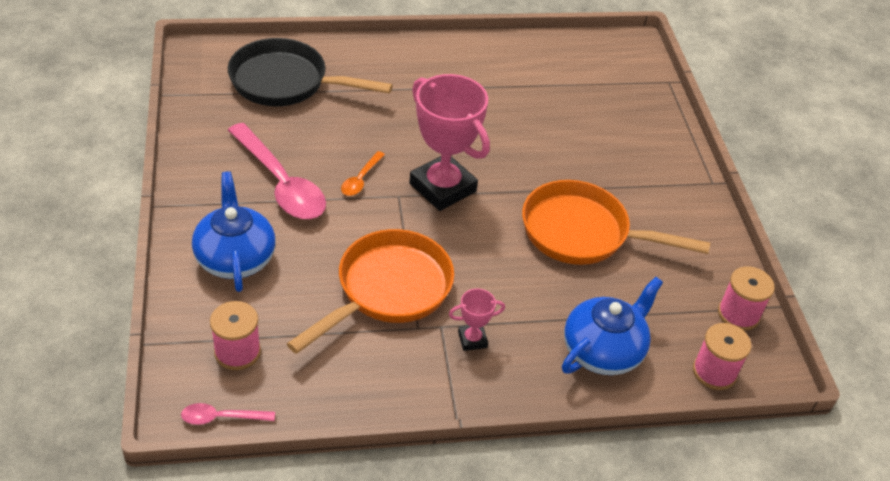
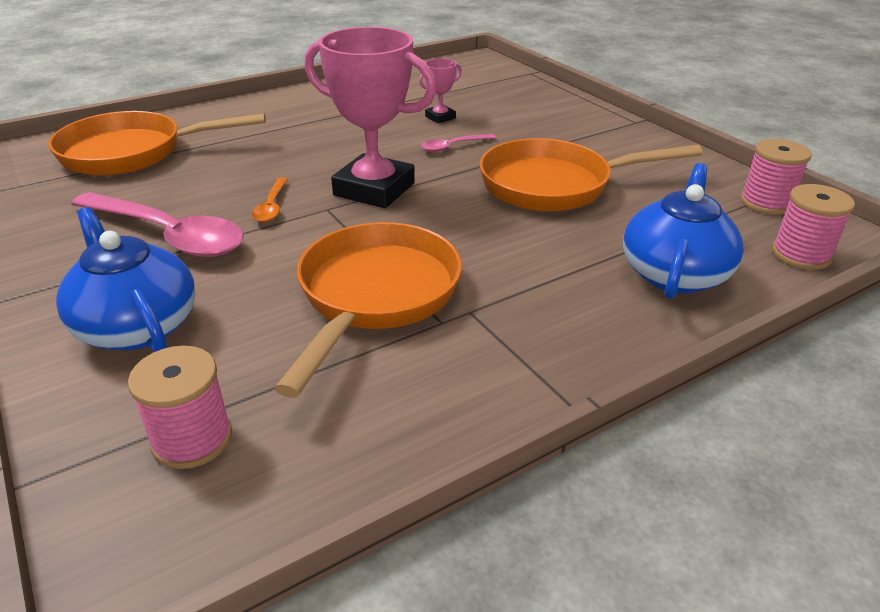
camera: 20 degrees left, 10 degrees down
pink spoon [181,403,275,425] -> pink spoon moved to [421,134,496,152]
black pan [228,38,393,106] -> orange pan [48,111,266,176]
pink trophy [449,288,505,351] -> pink trophy moved to [419,58,462,123]

